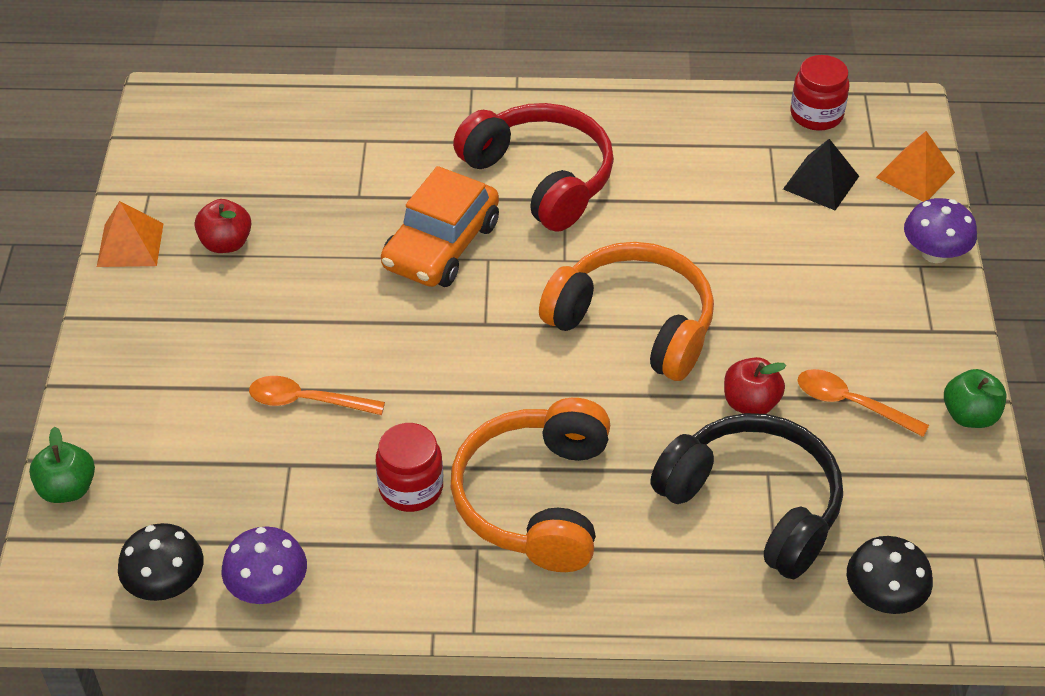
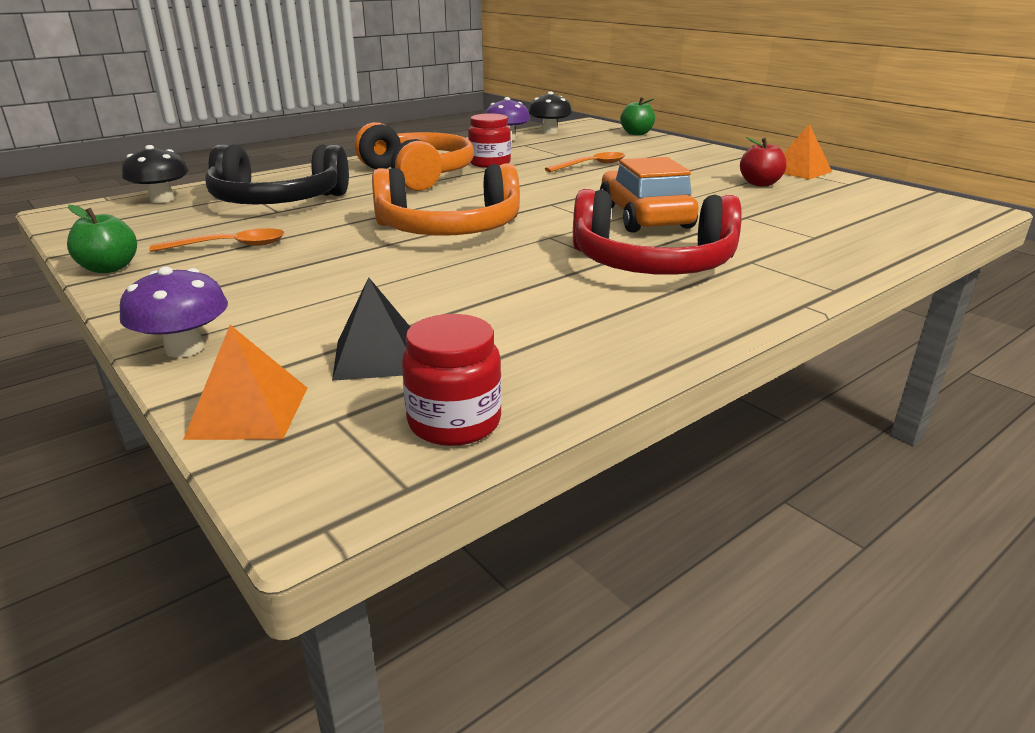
camera: 140 degrees right, 20 degrees down
red apple [724,357,786,414] -> none

